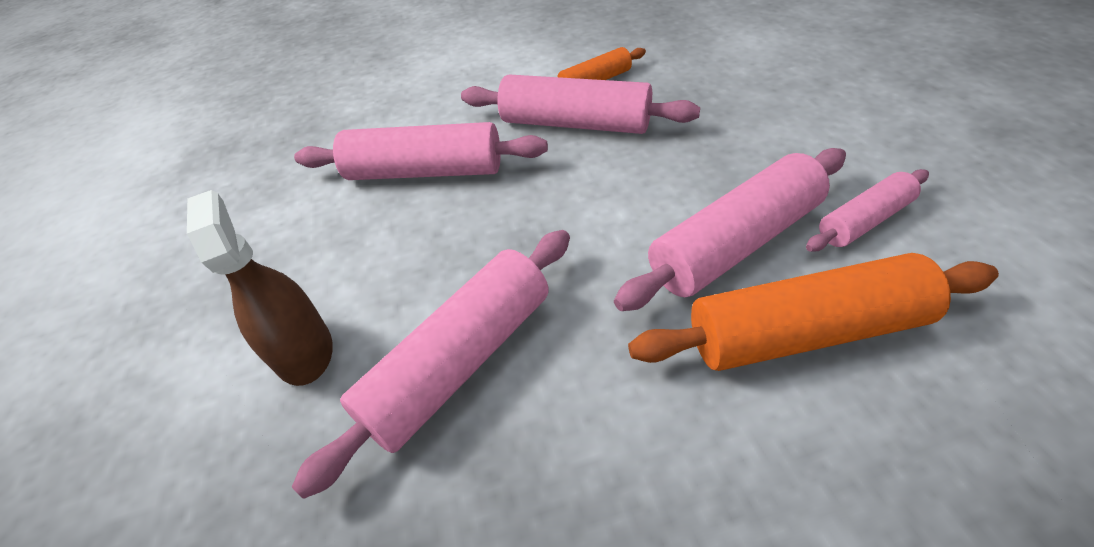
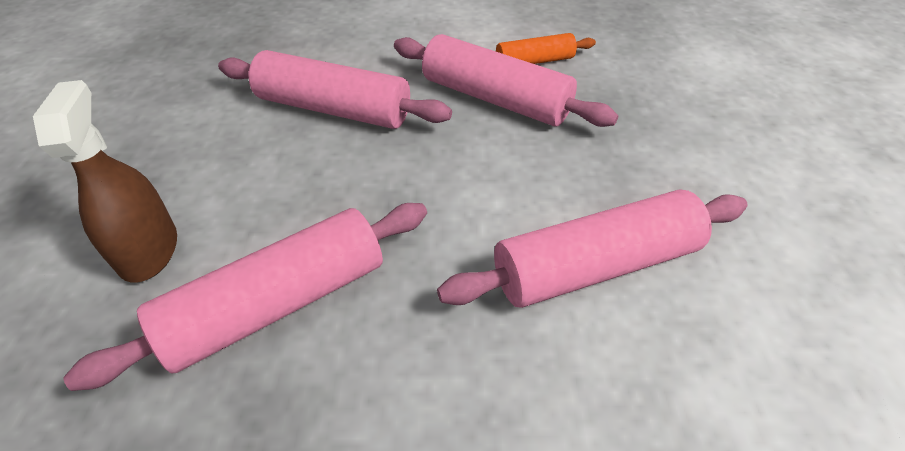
camera: 10 degrees right, 0 degrees up
orange rolling pin [628,253,999,371] -> none
pink rolling pin [806,169,929,251] -> none

